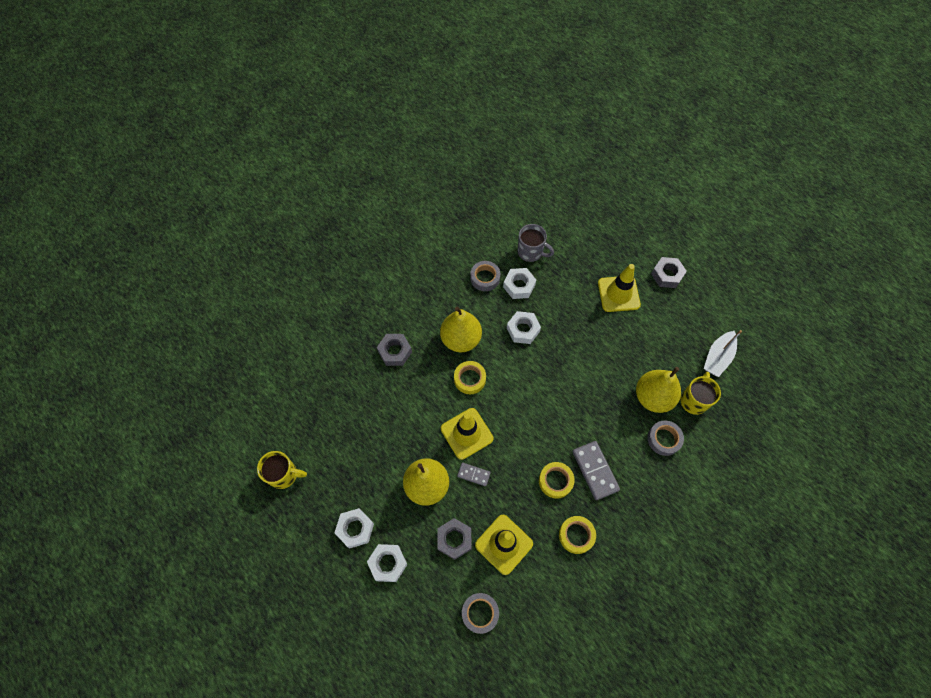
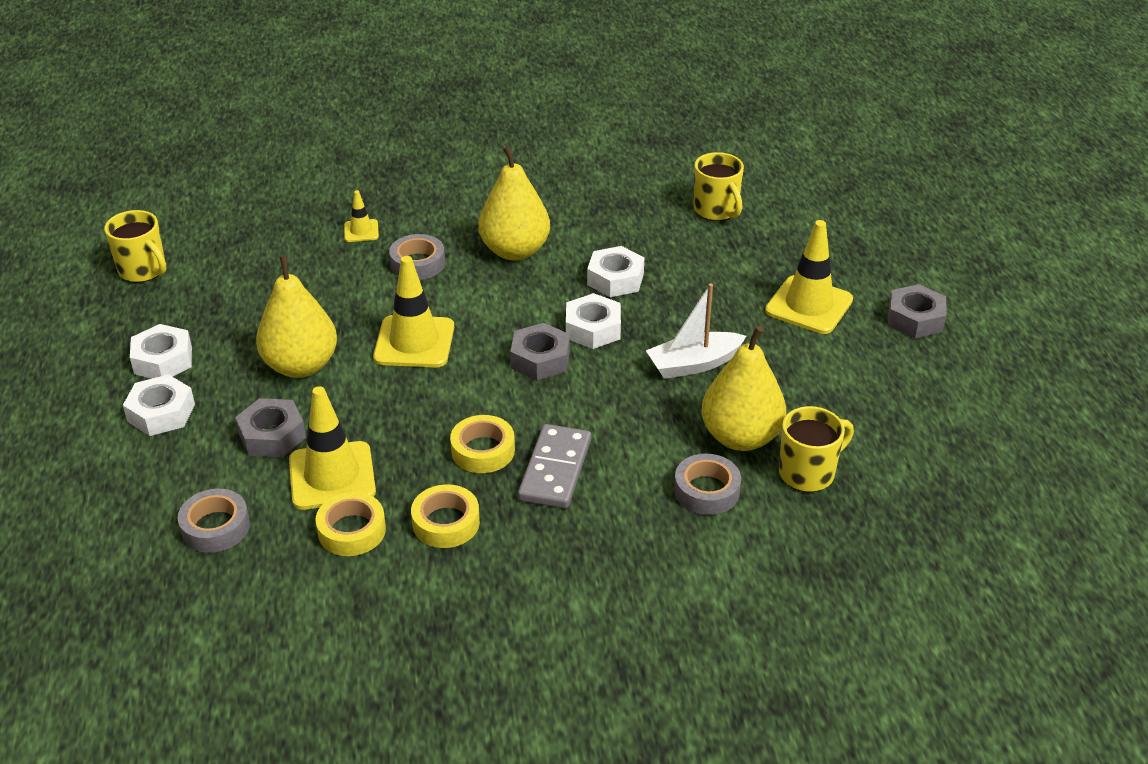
camera: 35 degrees right, 25 degrees down
grey nut [377,334,412,366] -> grey nut moved to [510,323,570,380]
yellow tape [454,361,486,394] -> yellow tape moved to [315,492,386,556]
grey domino [457,462,491,486] -> none
grey tape [470,261,500,291] -> grey tape moved to [389,234,445,280]
white nut [503,268,536,299] -> white nut moved to [566,293,621,349]
grey mug [518,224,554,262] -> yellow mug [694,152,744,221]
white boat [704,330,742,377] -> white boat moved to [646,284,746,379]
none -> yellow traffic cone [344,190,379,242]

